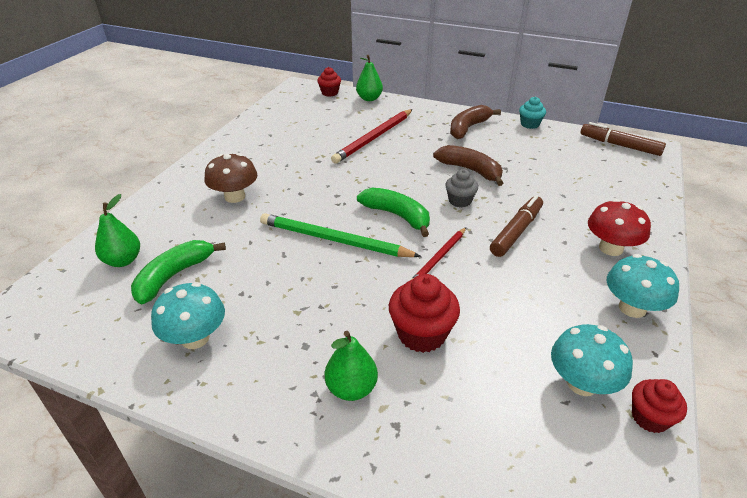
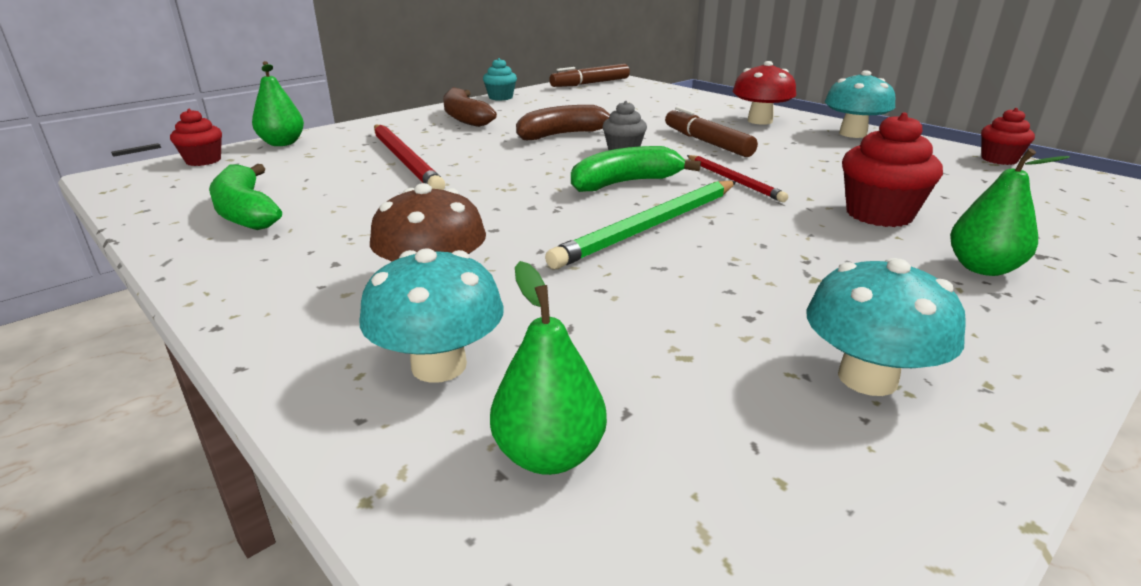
camera: 65 degrees left, 10 degrees down
green banana [131,240,226,304] -> green banana moved to [209,164,282,230]
turquoise mushroom [551,324,633,396] -> turquoise mushroom moved to [360,248,504,383]

